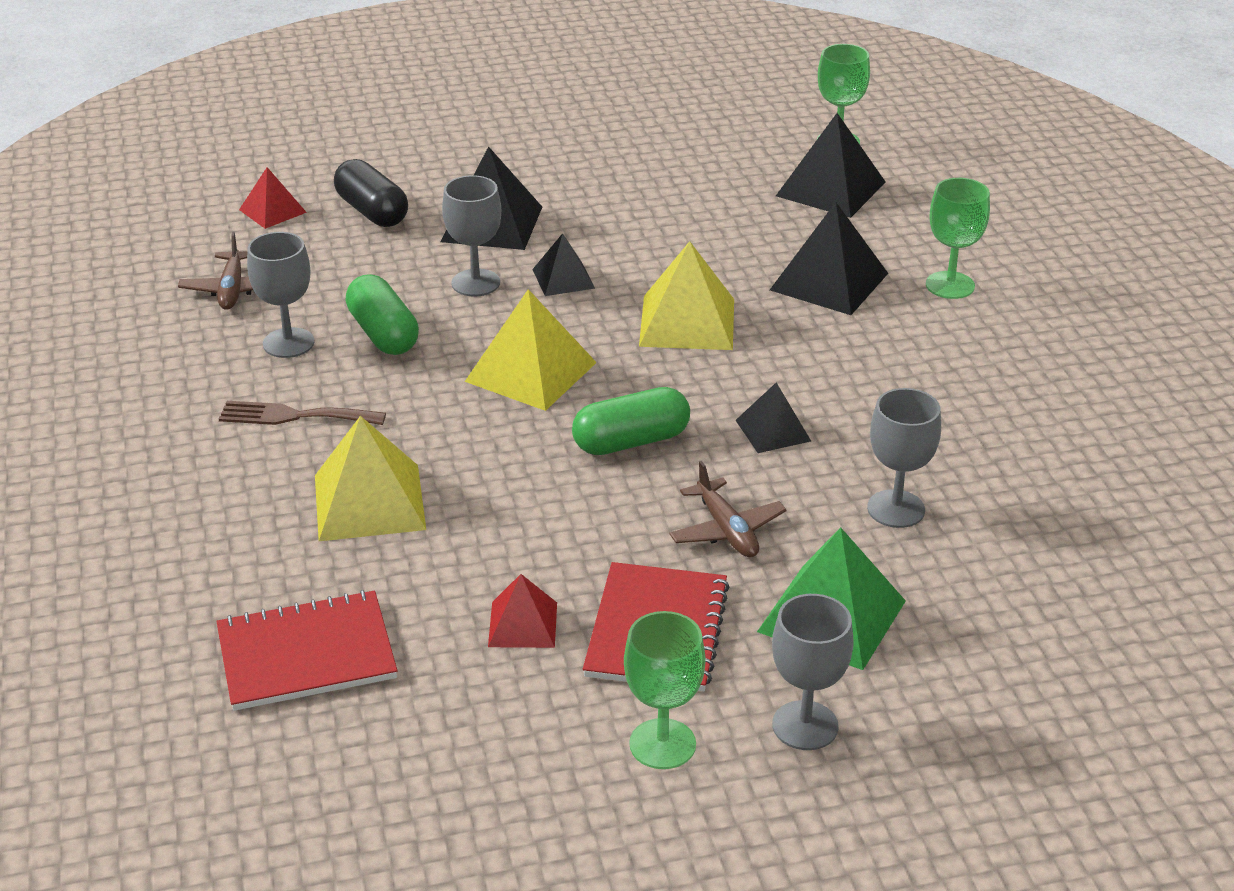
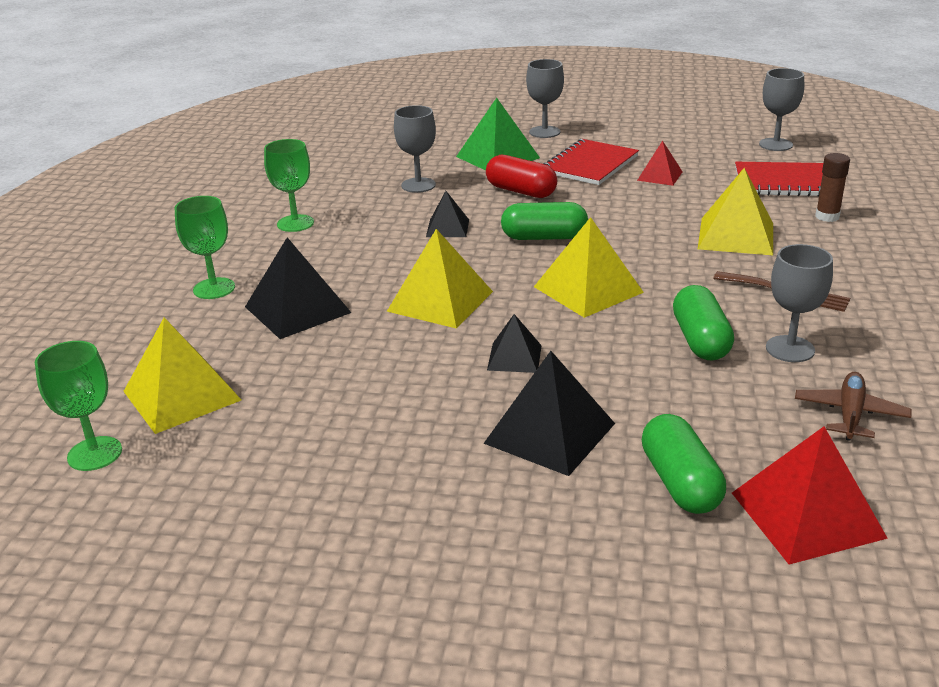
camera: 155 degrees left, 5 degrees down
red pyramid [239,167,307,229] -> red pyramid [732,427,888,565], size x1.72
black capsule [334,159,408,227] -> green capsule [642,414,726,514]
grey goblet [442,175,501,296] -> grey goblet moved to [759,68,804,151]
green goblet [624,611,705,769] -> green goblet moved to [264,139,314,232]
brown plane [669,461,786,558] -> red capsule [486,155,557,198]
black pyramid [776,113,886,218] -> yellow pyramid [123,318,241,434]
none -> brown glue stick [815,153,850,222]

